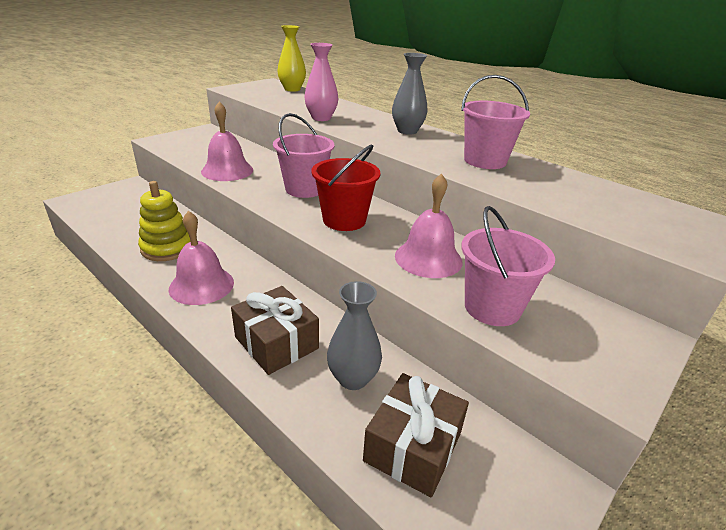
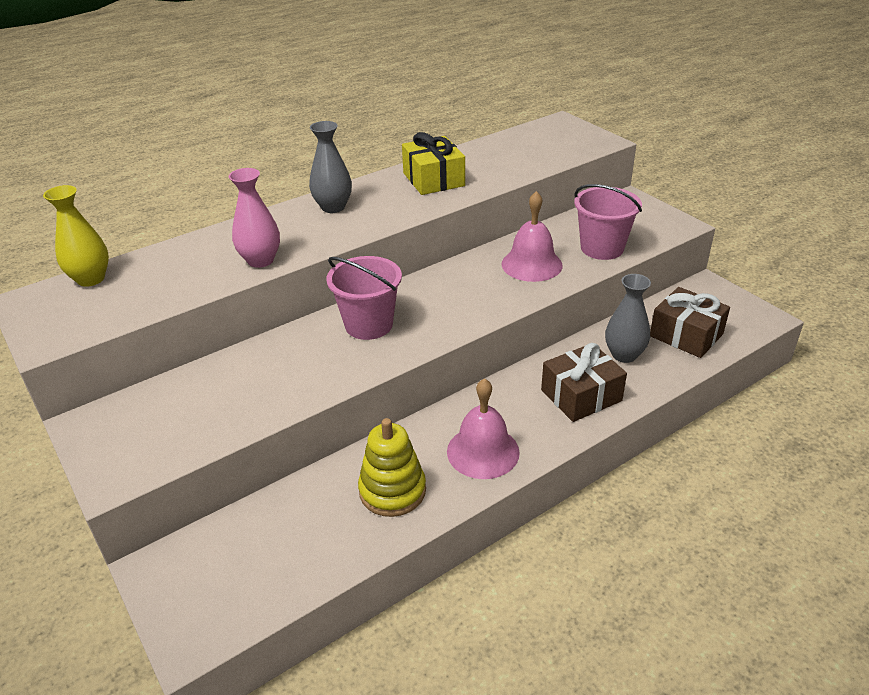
camera: 75 degrees left, 5 degrees up
pink bell [201,102,253,181] -> none
red bucket [311,145,381,231] -> none
pink bucket [461,75,530,169] -> yellow gift [402,132,465,195]

